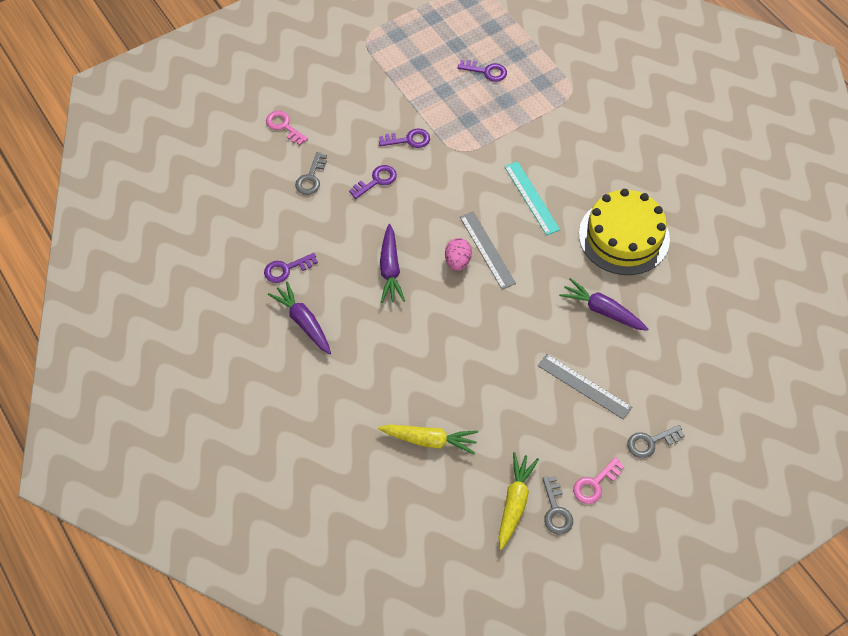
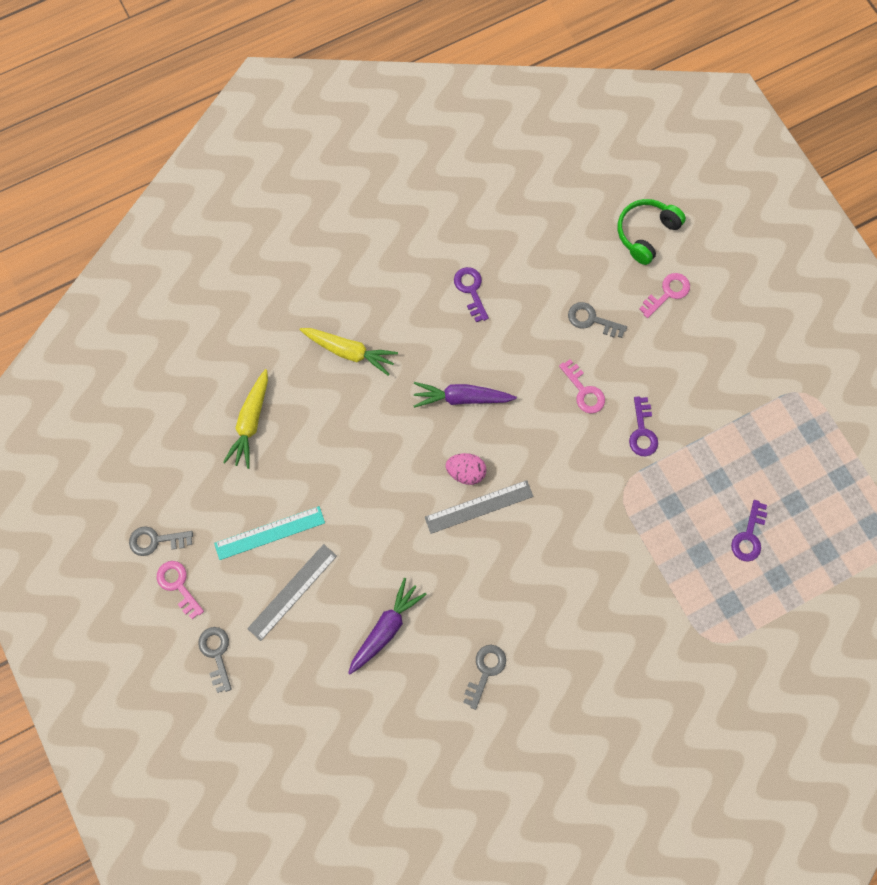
camera: 95 degrees right, 15 degrees up
purple carrot [268,281,331,354] -> none
purple key [349,165,397,199] -> pink key [559,359,605,414]
yellow carrot [498,452,539,550] -> yellow carrot moved to [300,328,398,376]
turquoise ruler [504,161,560,235] -> turquoise ruler moved to [214,506,325,560]
yellow cake [579,189,670,275] -> grey key [463,645,506,710]
none -> green headphones [618,199,686,265]

